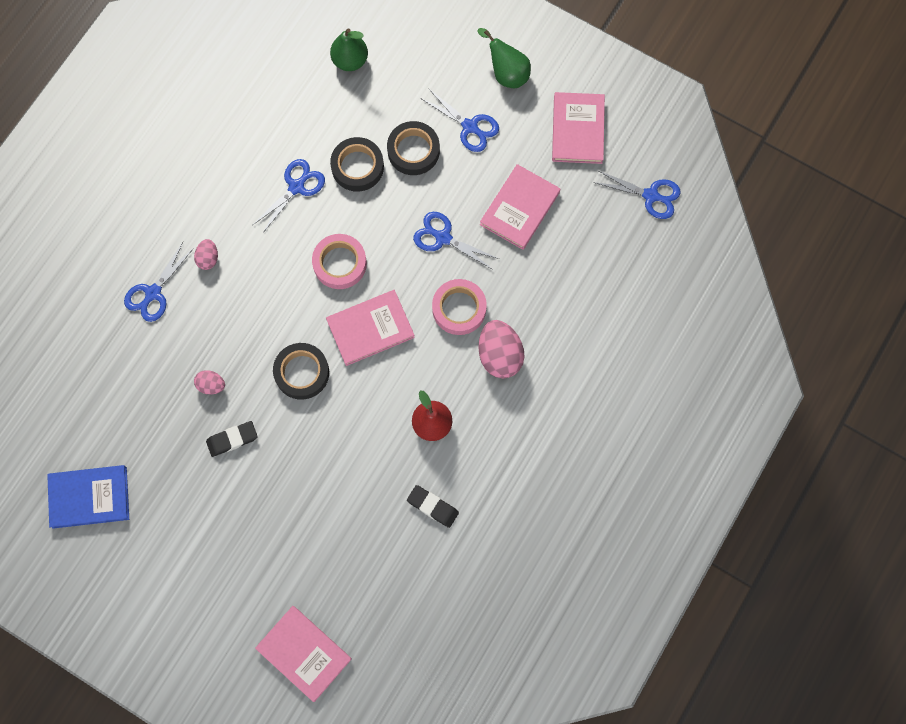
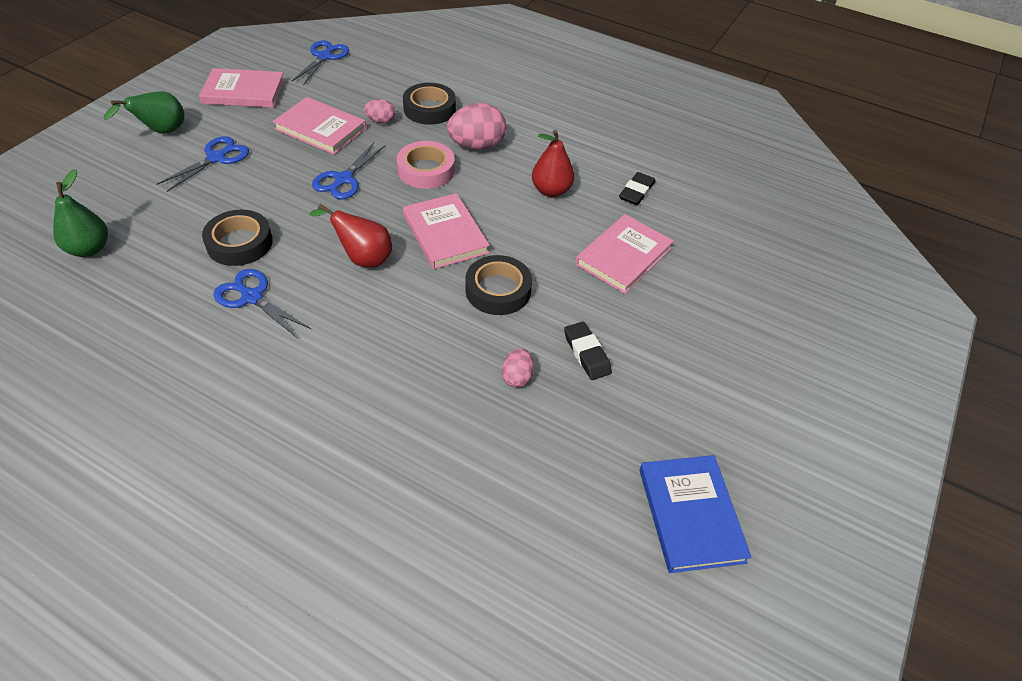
camera: 95 degrees left, 25 degrees down
blue scissors [124,242,194,322] -> none
pink egg [194,239,218,270] -> pink egg moved to [364,99,395,124]
pink book [255,606,352,702] -> pink book moved to [575,214,674,294]
pink tape [312,234,367,289] -> red pear [310,204,392,268]
black tape [387,121,440,175] -> black tape moved to [403,83,456,125]

